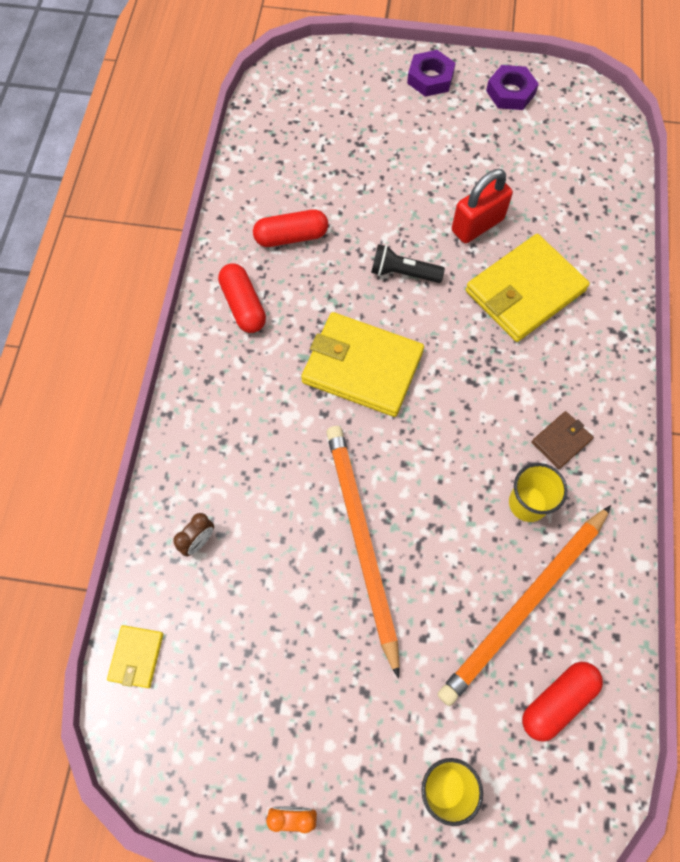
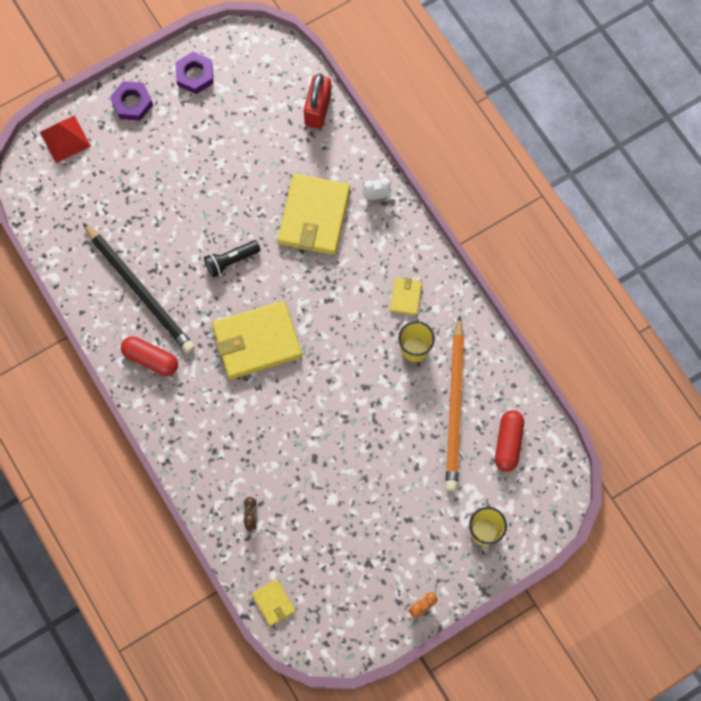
camera: 40 degrees left, 5 degrees up
red capsule [253,210,328,247] -> black pencil [83,223,195,353]
orange pencil [326,426,400,679] -> none
red padlock [452,169,513,243] -> red padlock moved to [304,73,331,129]
brown wallet [531,411,594,469] -> yellow wallet [390,278,422,315]
none -> red pyramid [40,116,91,163]
none -> white clock [363,178,391,200]

